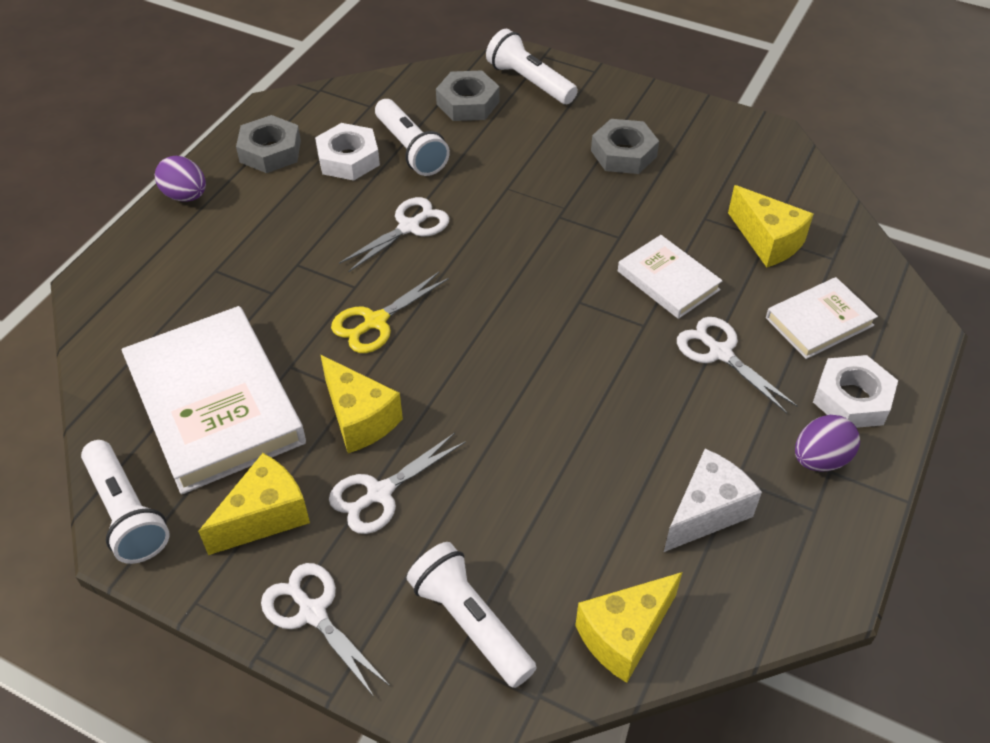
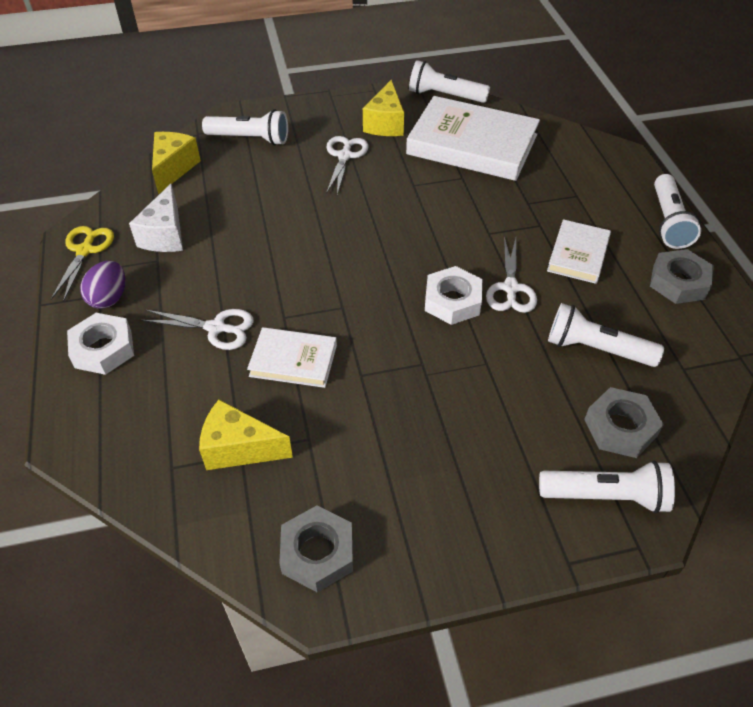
camera: 140 degrees right, 0 degrees up
purple egg [155,156,206,202] -> white flashlight [654,174,701,249]
white scissors [261,563,390,697] -> none
white nut [315,123,380,181] -> white nut moved to [425,266,482,325]
yellow cheese [321,355,403,453] -> none
yellow scissors [331,272,449,353] -> yellow scissors moved to [51,226,114,302]
grey nut [591,119,659,174] -> grey nut moved to [279,505,353,593]
white book [766,277,878,359] -> white book moved to [547,219,611,284]

